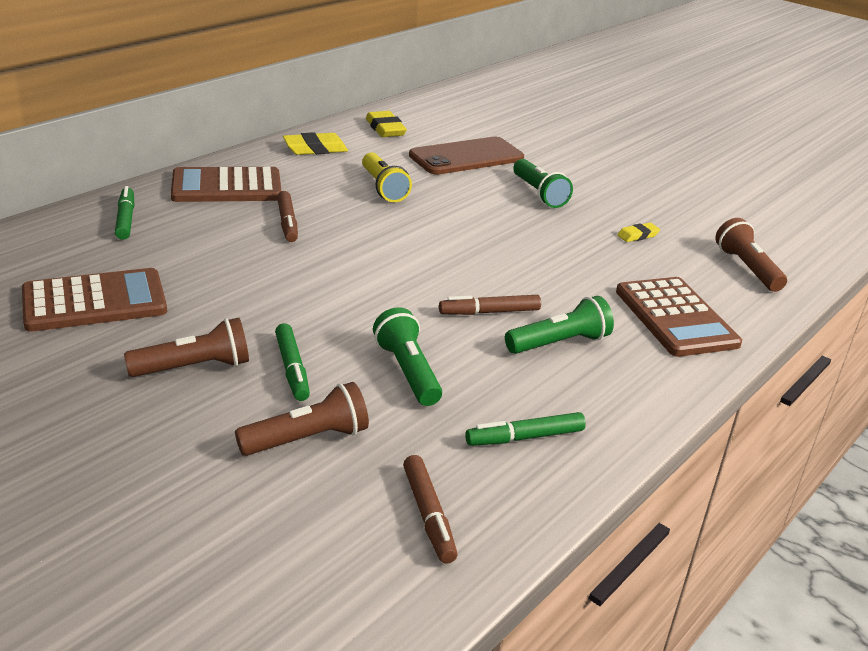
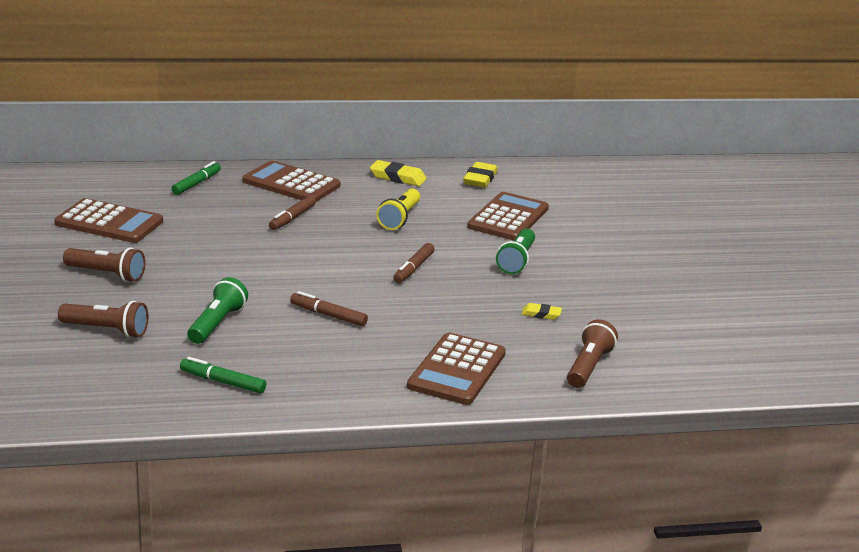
camera: 40 degrees right, 5 degrees down
green marker [275,323,310,401] -> none
brown marker [403,455,458,564] -> brown marker moved to [393,243,435,283]
brown phone [409,137,524,175] -> brown calculator [467,192,549,240]
green flashlight [505,296,614,354] -> none

